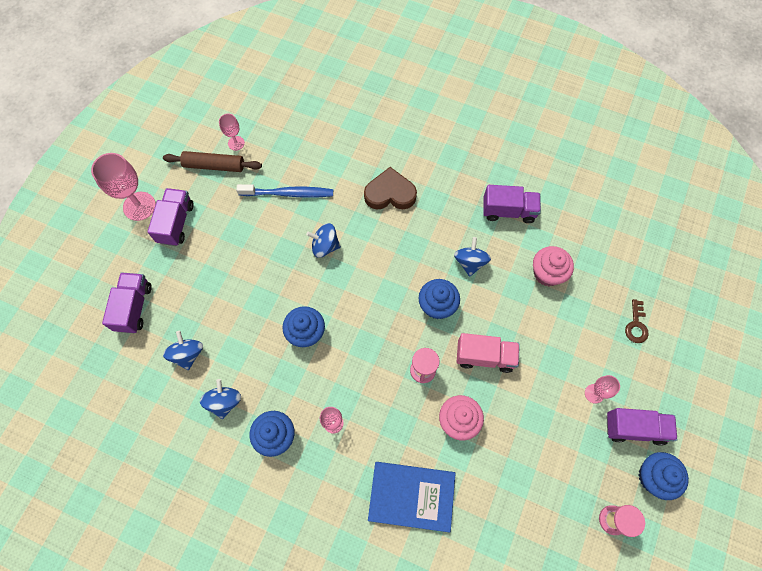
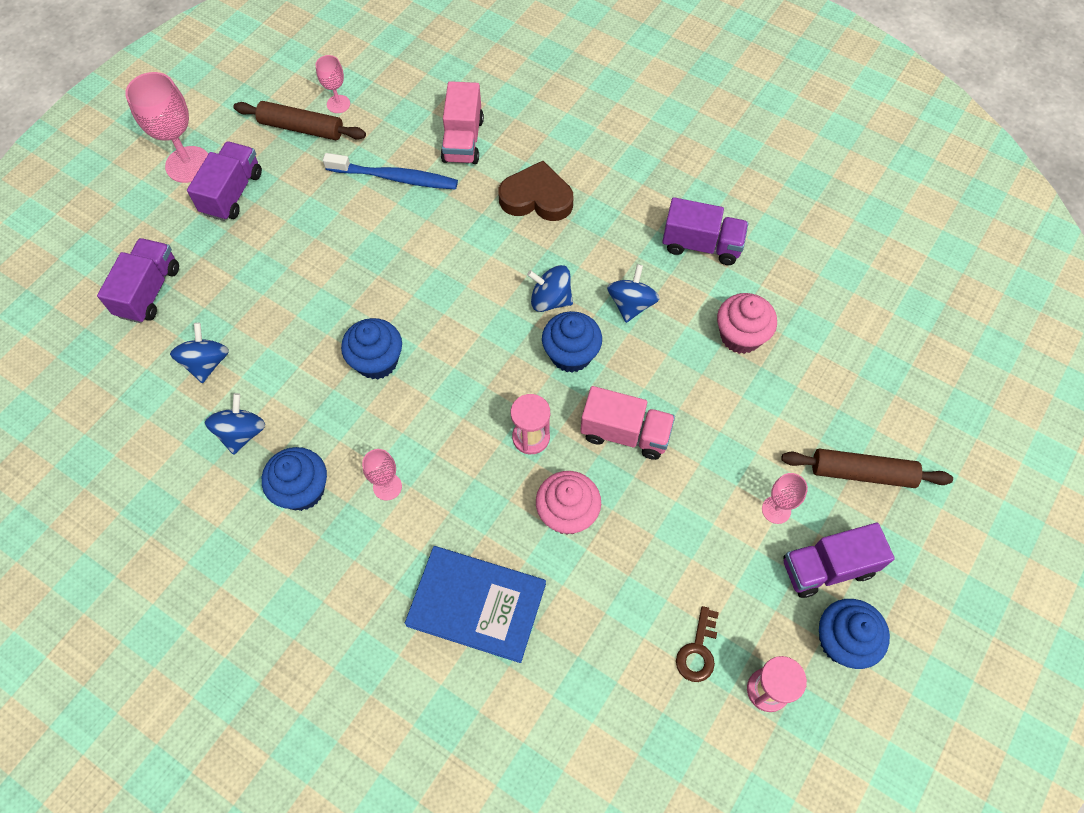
camera: 10 degrees right, 5 degrees down
blue spinning top [306,223,341,258] -> blue spinning top moved to [527,265,573,312]
purple truck [607,408,677,446] -> purple truck turned 150 degrees clockwise [784,523,895,598]
brown key [625,299,649,343] -> brown key moved to [676,606,719,682]
none -> pink truck [441,81,484,164]
none -> brown rolling pin [781,449,953,488]

